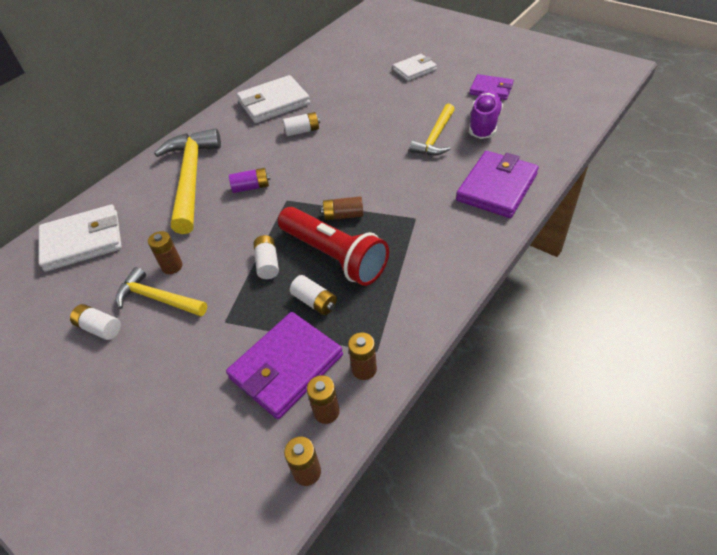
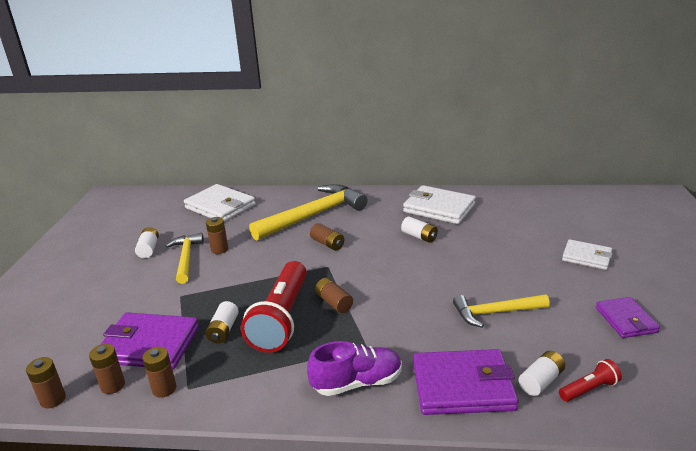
camera: 55 degrees right, 20 degrees down
purple battery [229,168,270,193] -> brown battery [310,223,344,250]
white battery [254,235,279,279] -> white battery moved to [519,351,565,396]
purple shoe [469,91,503,139] -> purple shoe moved to [307,341,402,396]
none -> red flashlight [559,359,622,402]

